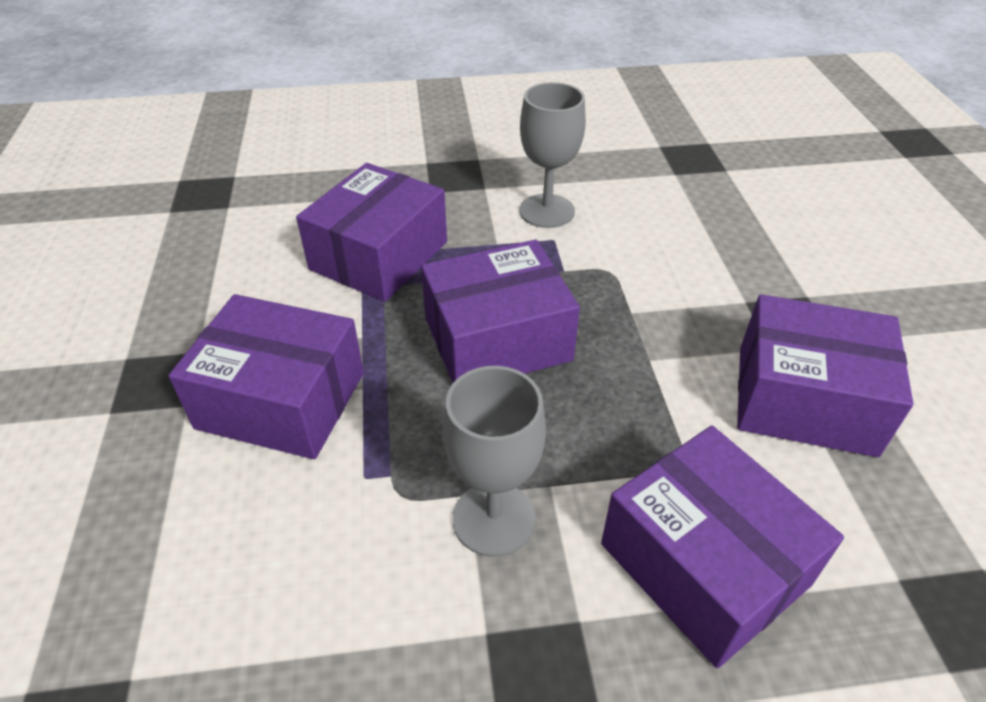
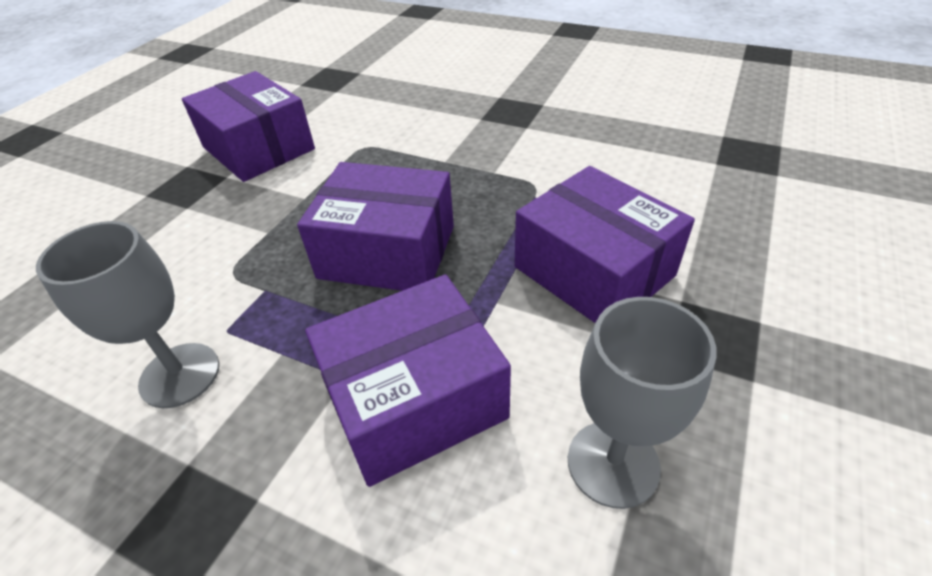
camera: 145 degrees left, 0 degrees up
grey goblet [443,366,546,557] -> grey goblet moved to [568,297,716,509]
purple box [601,426,844,668] -> none

